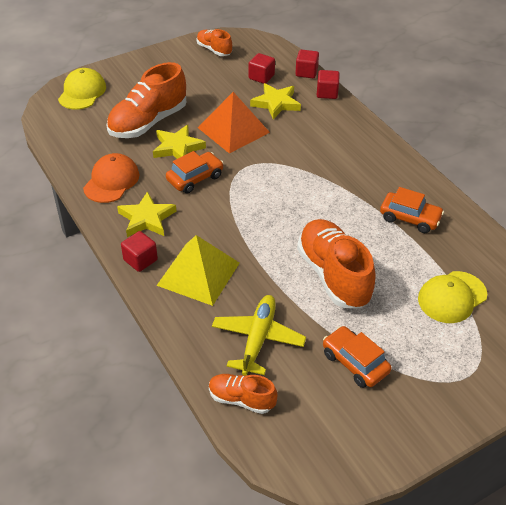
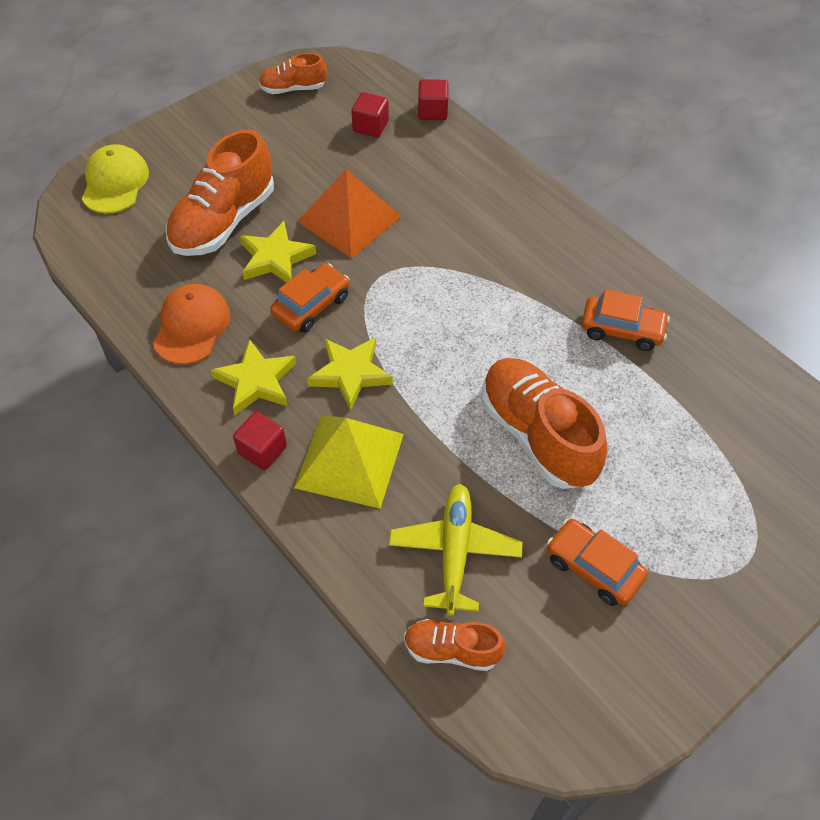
camera: 10 degrees left, 10 degrees up
orange shoe [197,29,232,56] -> orange shoe turned 45 degrees counterclockwise [259,53,327,94]
yellow star [250,83,301,119] -> yellow star moved to [307,337,393,411]
red cube [317,70,340,99] -> none
yellow cap [418,271,487,323] -> none

